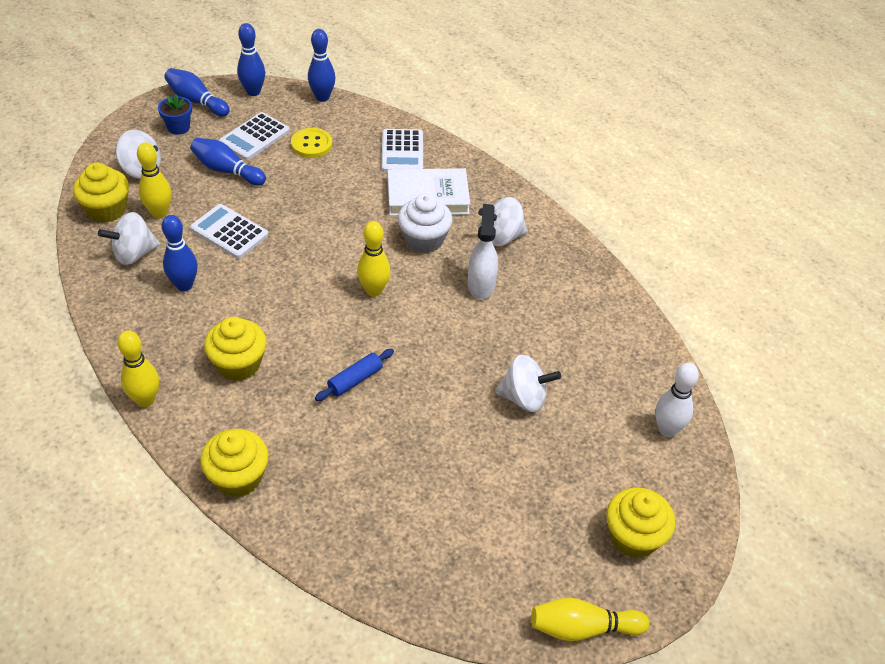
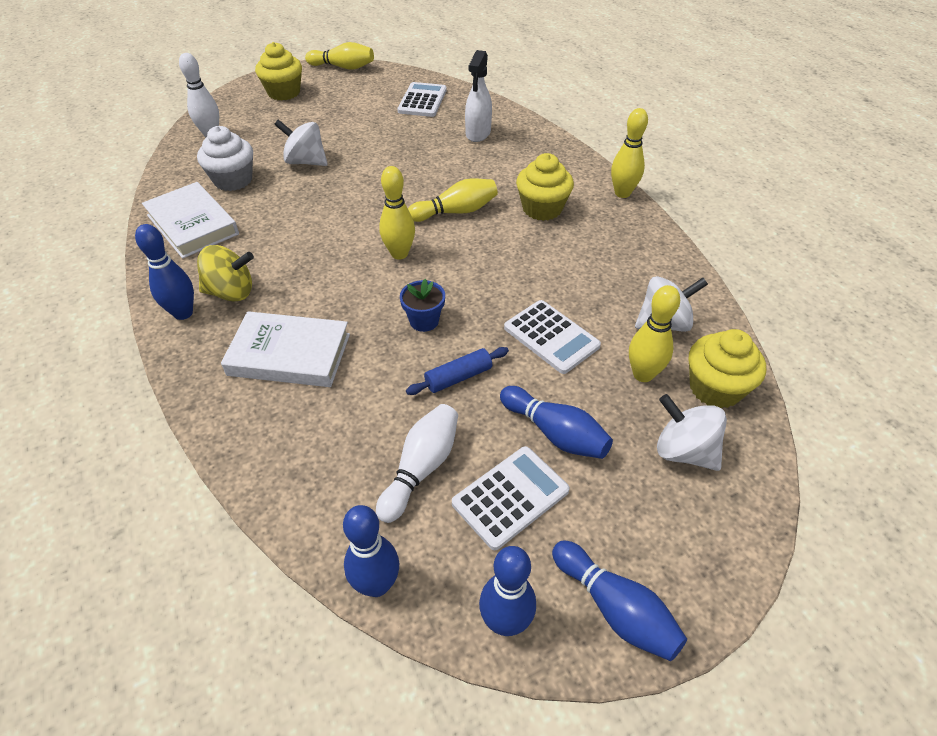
camera: 165 degrees left, 0 degrees up
blue flower pot [158,94,192,135] -> blue flower pot moved to [400,278,445,332]
blue bowling pin [162,215,197,291] -> blue bowling pin moved to [135,224,194,320]
yellow cupcake [200,429,269,497] -> none
yellow button [291,128,332,158] -> white bowling pin [376,404,458,523]
blue rolling pin [315,349,394,401] -> blue rolling pin moved to [406,347,509,395]
white calculator [381,129,423,172] -> white calculator moved to [397,82,447,117]
white cupcake [398,193,453,253] -> white cupcake moved to [197,126,253,191]
white spray bottle [468,204,498,299] -> white spray bottle moved to [465,50,492,142]
white spinning top [478,197,528,246] -> yellow spinning top [197,245,254,302]
none -> white book [142,182,239,259]
none -> yellow bowling pin [408,178,498,222]

